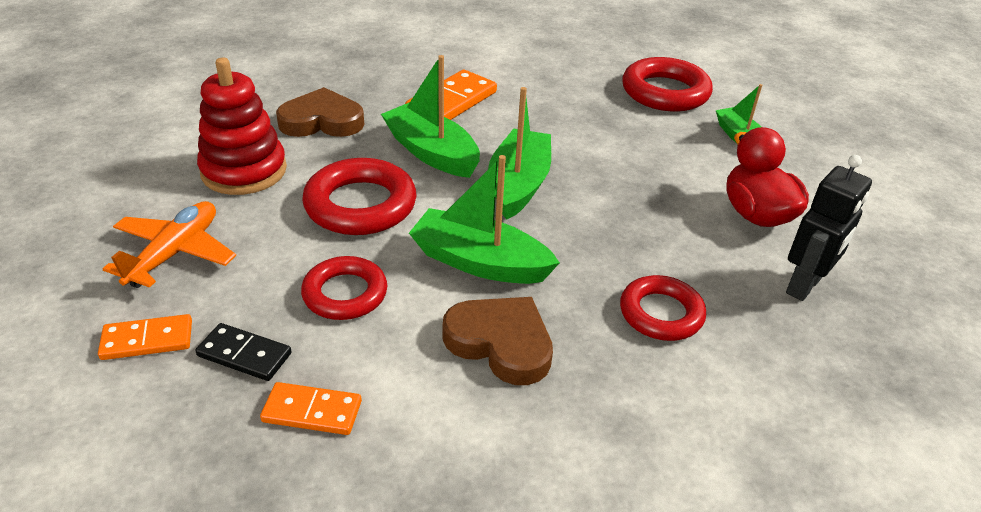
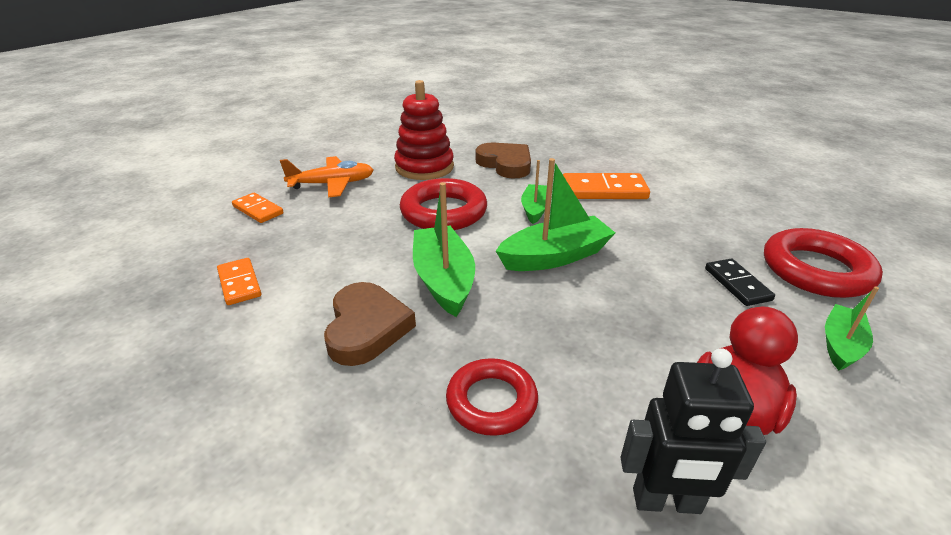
camera: 55 degrees right, 5 degrees down
black domino [195,323,291,381] -> black domino moved to [705,258,775,306]
red ring [301,256,387,320] -> none
green boat [381,55,480,178] -> green boat [521,160,547,224], size x0.60

